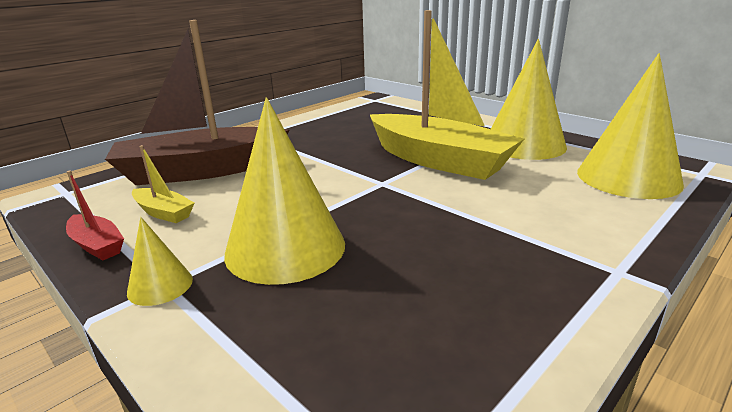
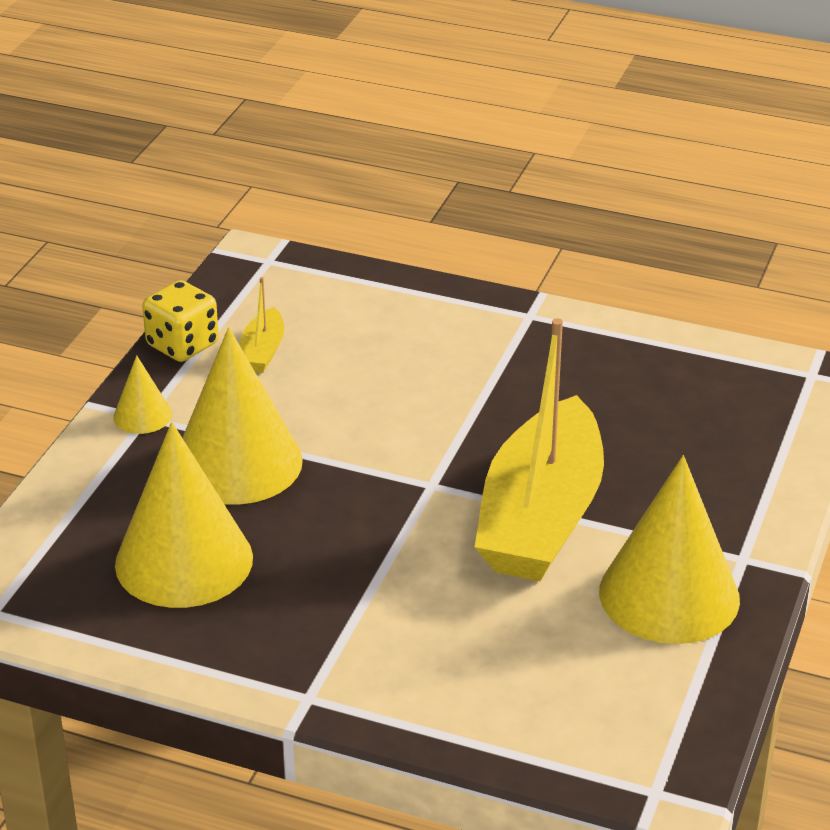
camera: 65 degrees right, 10 degrees up
red boat [66,171,124,260] -> yellow dice [142,280,219,362]
brown boat [105,20,289,185] -> none
yellow cone [577,53,684,199] -> yellow cone moved to [115,422,253,608]

